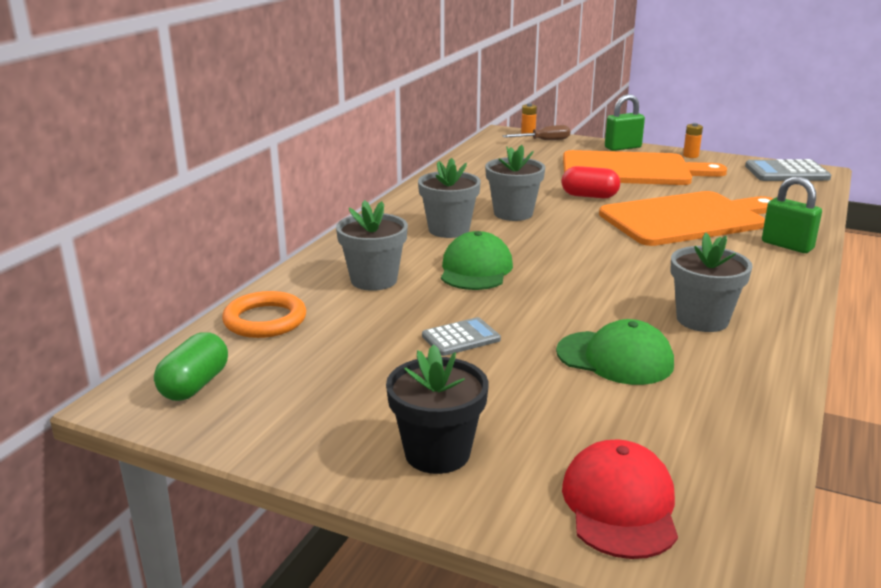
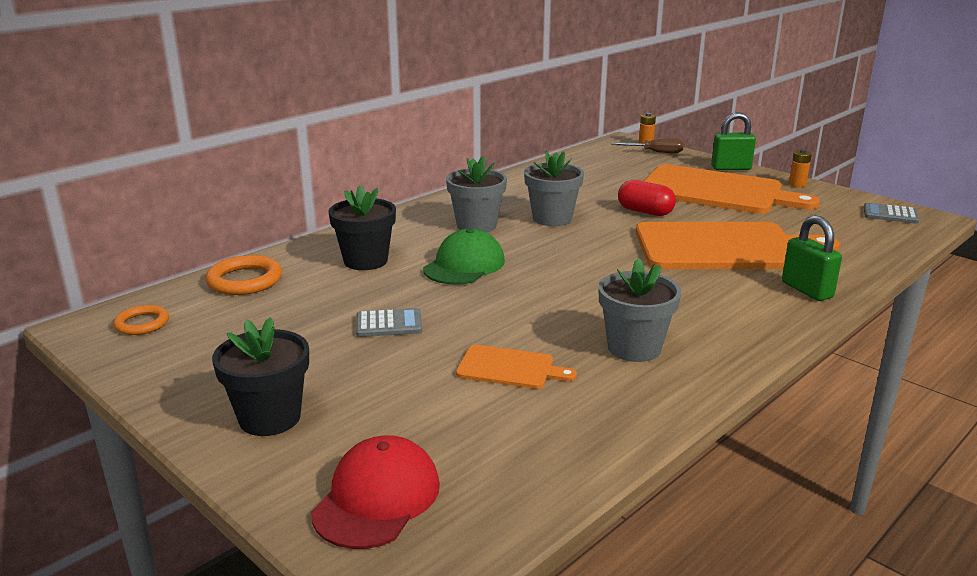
camera: 20 degrees right, 0 degrees up
green capsule [154,332,228,401] -> orange ring [113,305,169,335]
grey flower pot [336,200,408,291] -> black flower pot [328,185,396,270]
green cap [556,319,674,385] -> orange cutting board [456,345,577,389]
grey calculator [745,159,831,181] -> grey calculator [864,203,919,224], size x0.63

